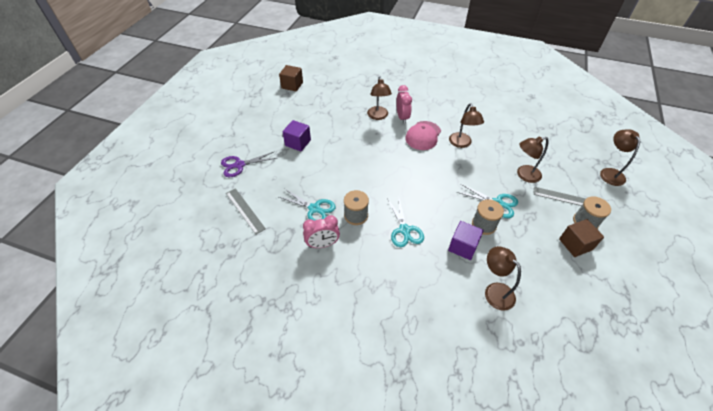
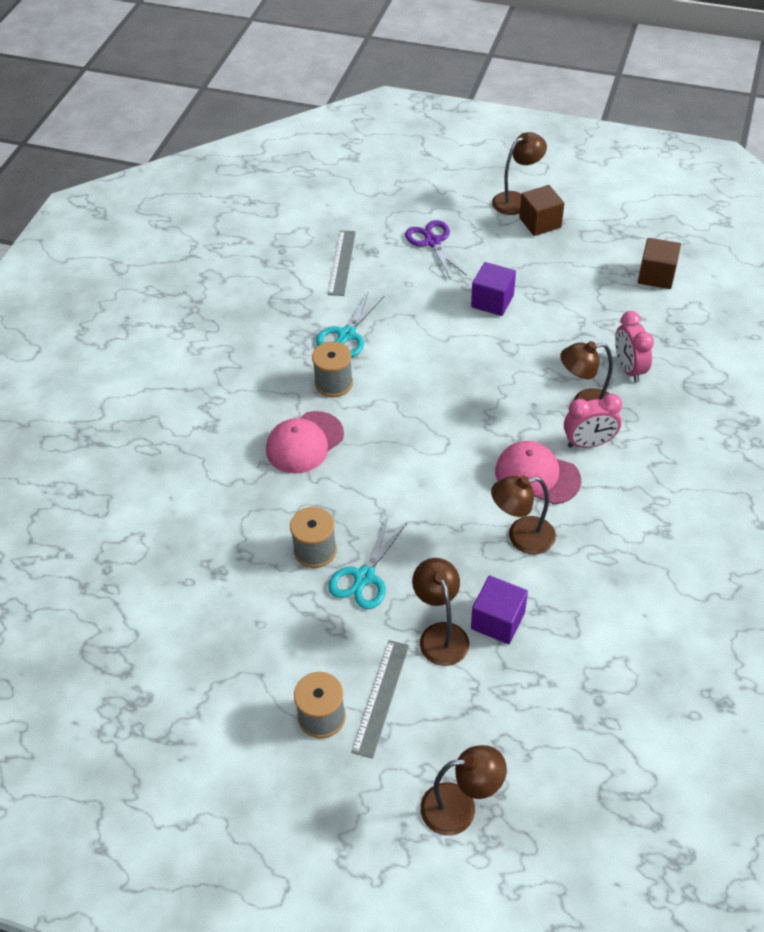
camera: 90 degrees right, 0 degrees up
grey ruler [226,188,266,235] -> grey ruler turned 45 degrees counterclockwise [328,230,356,296]
pink clock [303,215,340,248] -> pink clock moved to [615,311,654,383]
turquoise scissors [387,198,424,247] -> pink cap [266,411,344,474]
purple cube [448,221,484,260] -> purple cube moved to [471,576,528,644]
brown lamp [485,246,521,311] -> brown lamp moved to [492,132,547,215]
brown cube [559,219,604,257] -> brown cube moved to [519,185,564,236]

